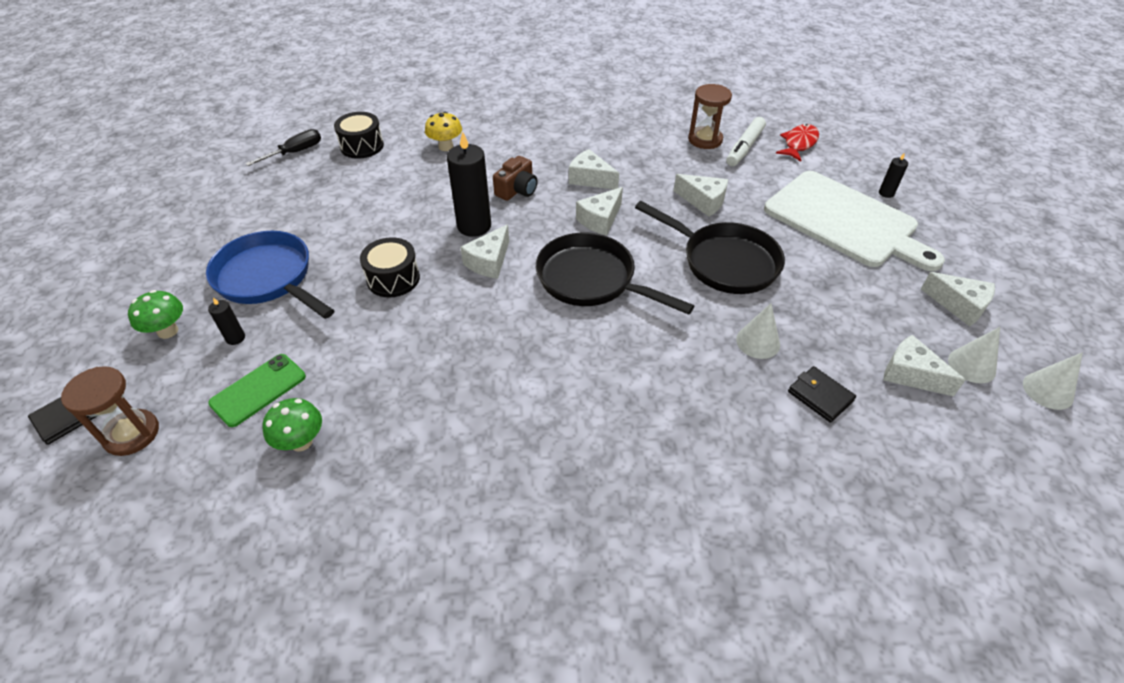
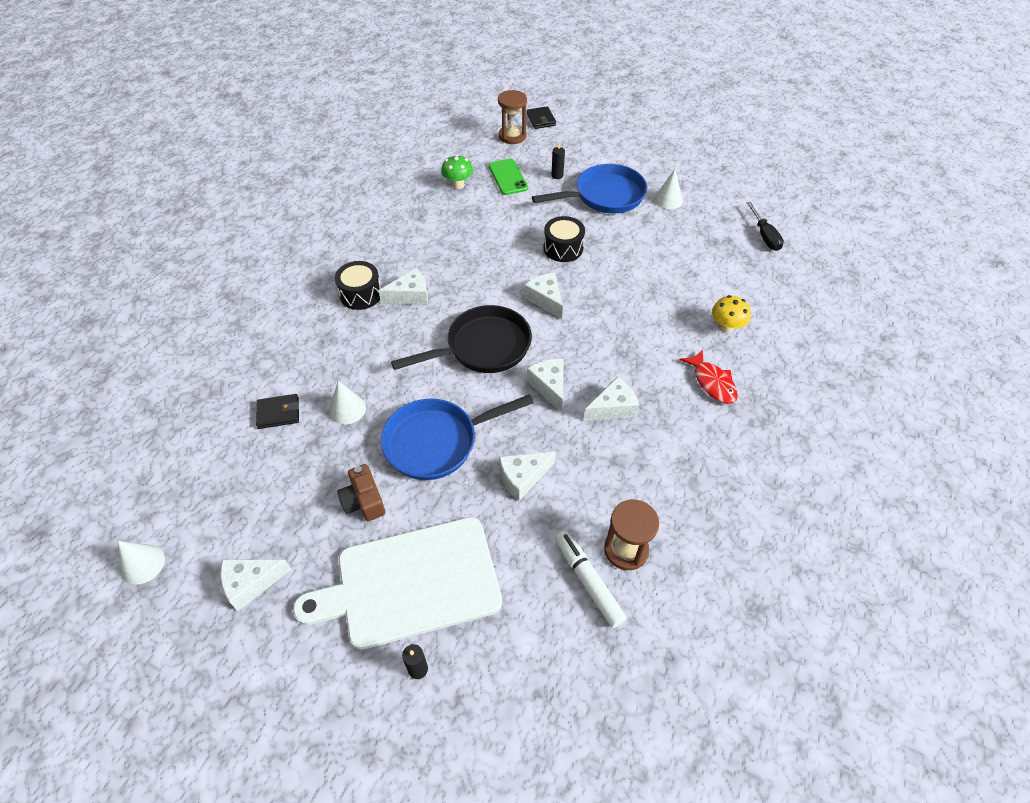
camera: 120 degrees right, 5 degrees up
green mushroom [128,290,183,339] -> none
black drum [334,112,384,159] -> black drum moved to [335,261,381,310]
black candle [447,131,491,237] -> none
brown camera [493,156,538,201] -> brown camera moved to [337,464,385,521]
black pan [635,201,785,294] -> blue pan [381,394,534,480]
red fish [776,124,819,161] -> red fish moved to [680,349,738,404]
white cheese [883,335,965,397] -> white cheese moved to [378,268,428,305]
white cone [948,327,1000,384] -> white cone moved to [654,169,683,209]

